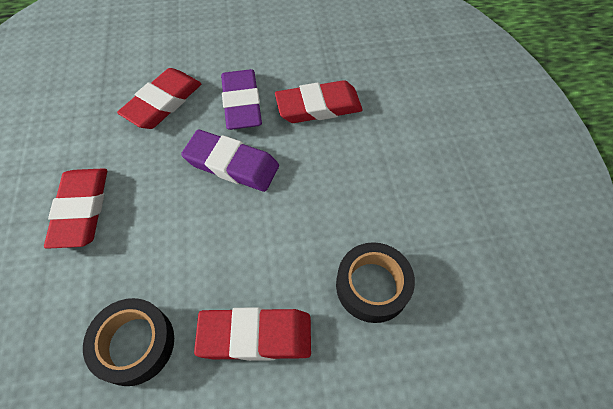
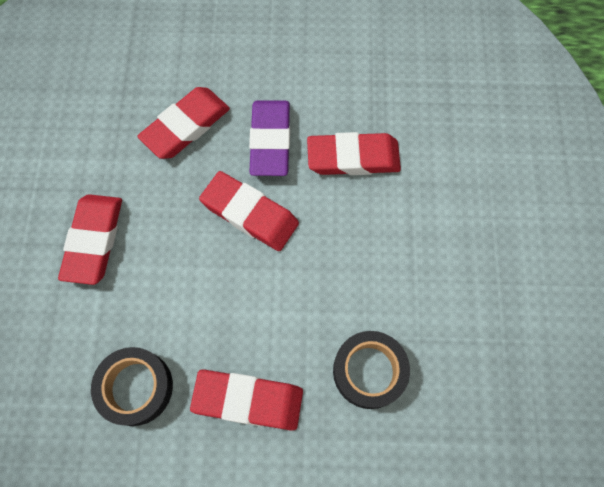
camera: 10 degrees right, 10 degrees up
purple eraser [181,130,279,192] -> red eraser [199,171,299,251]

